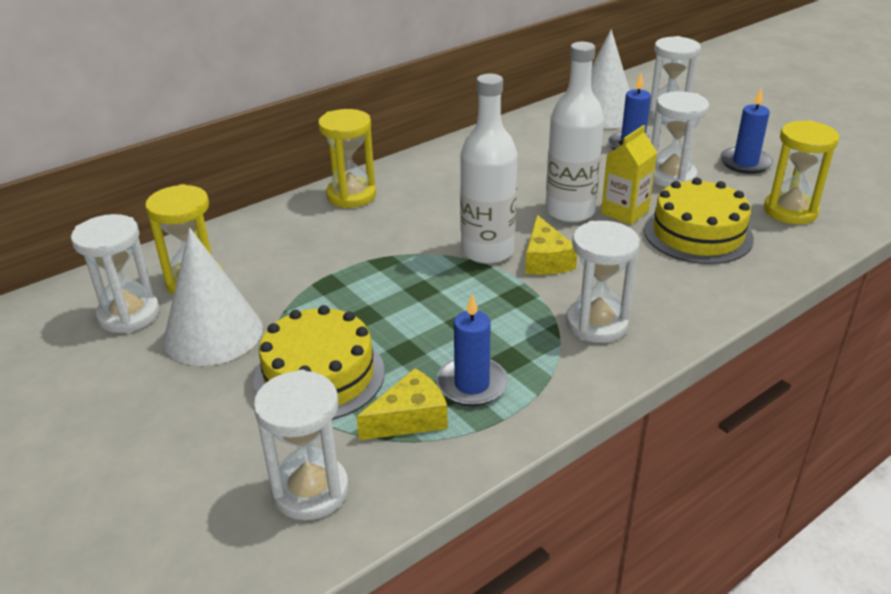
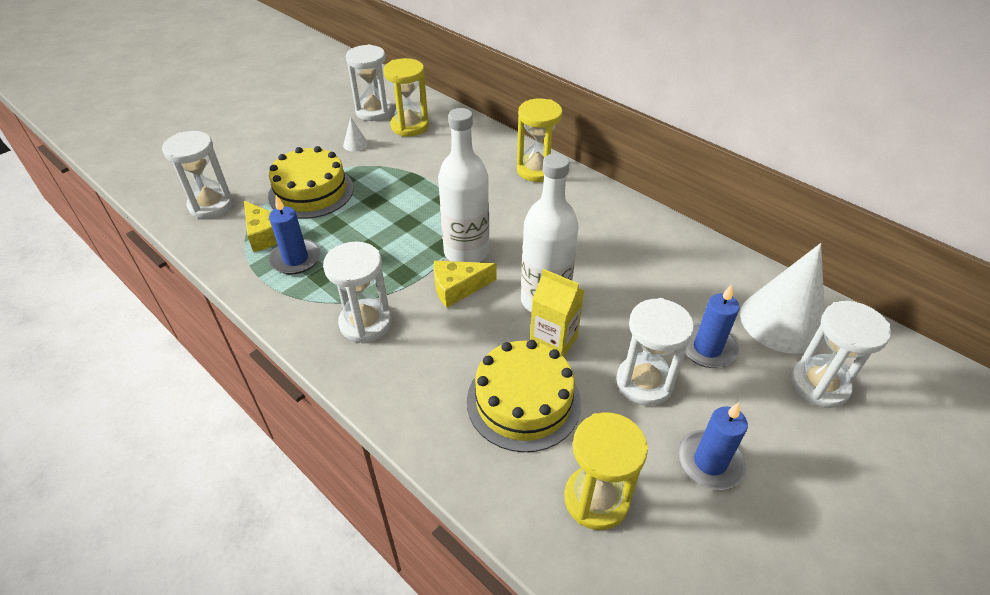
camera: 80 degrees right, 10 degrees up
white cone [163,228,263,366] -> white cone [343,117,368,152], size x0.40

